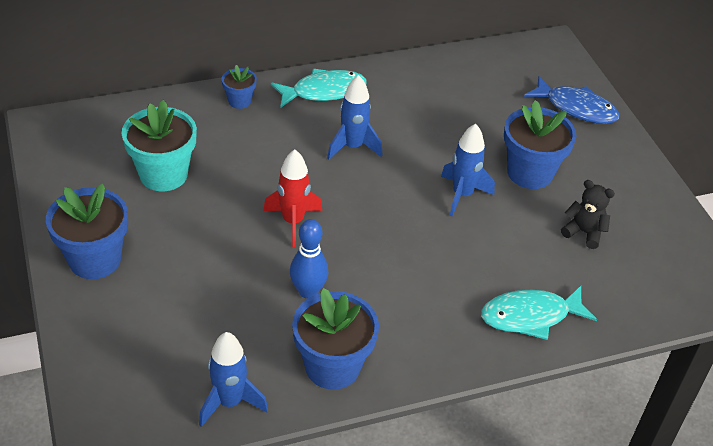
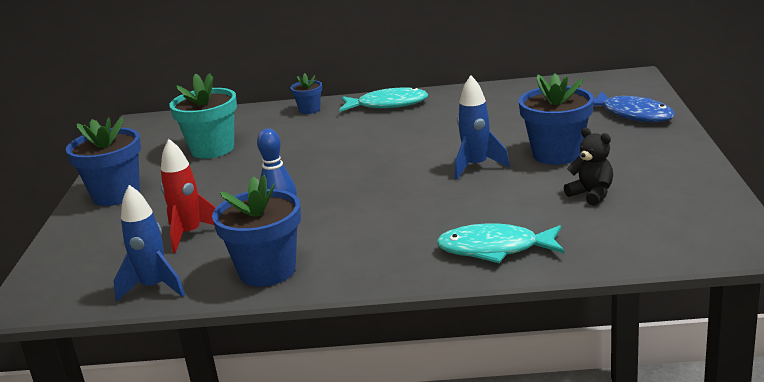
camera: 25 degrees right, 20 degrees down
red rocket [263,149,322,247] -> red rocket moved to [160,139,216,253]
blue rocket [327,75,383,160] -> none

